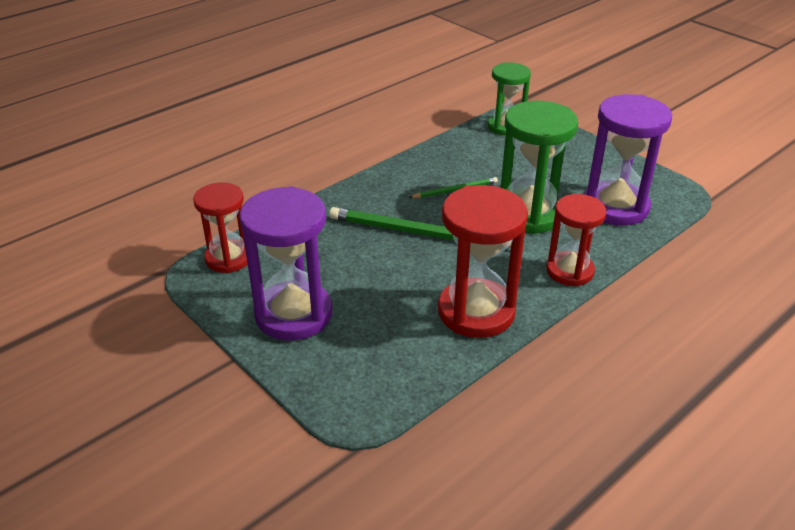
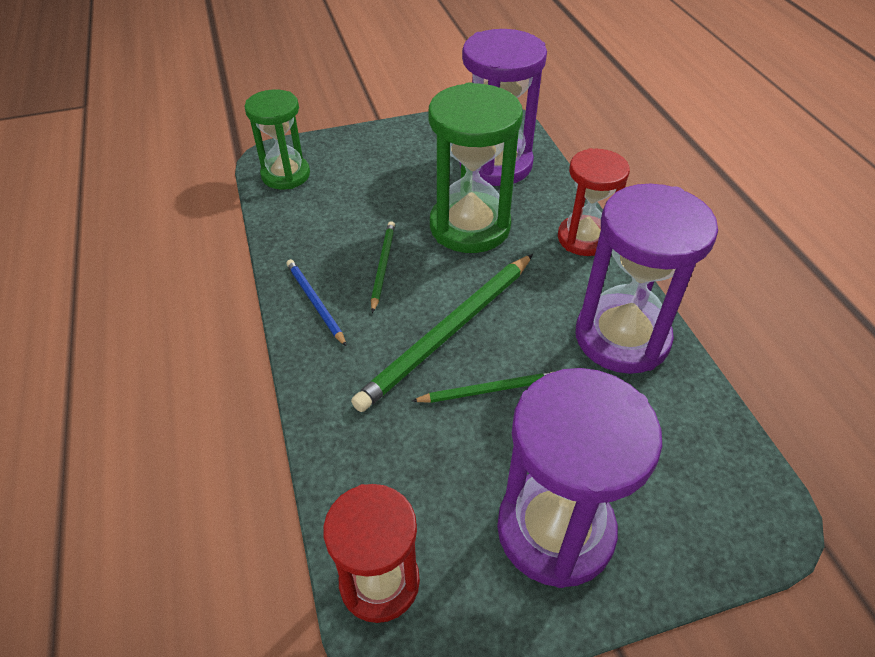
camera: 65 degrees left, 10 degrees up
red hourglass [438,185,528,338] -> purple hourglass [576,184,718,374]
none -> blue pencil [286,259,347,347]
none -> green pencil [412,371,555,403]

